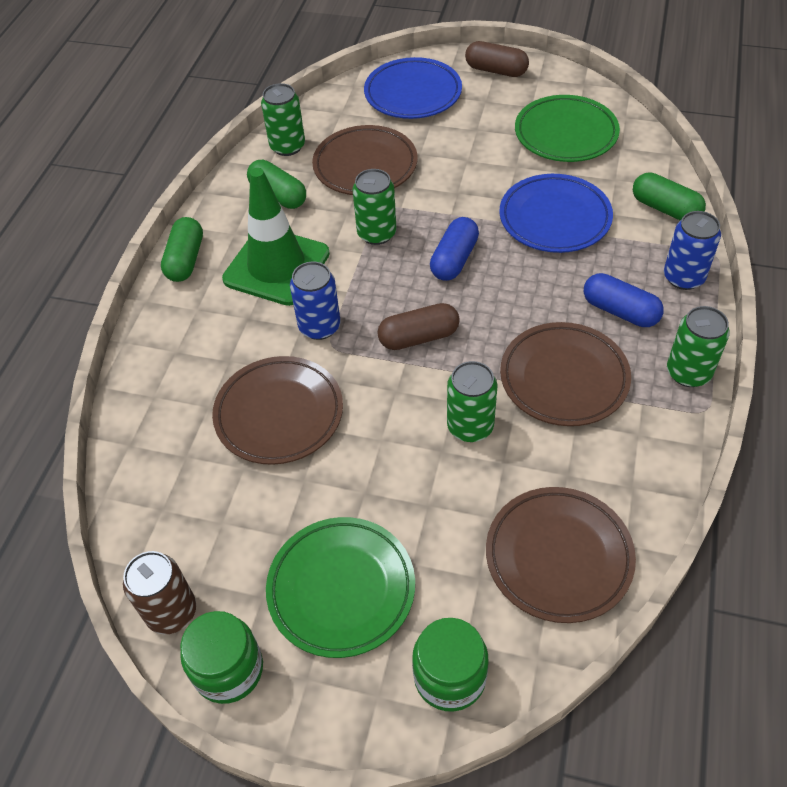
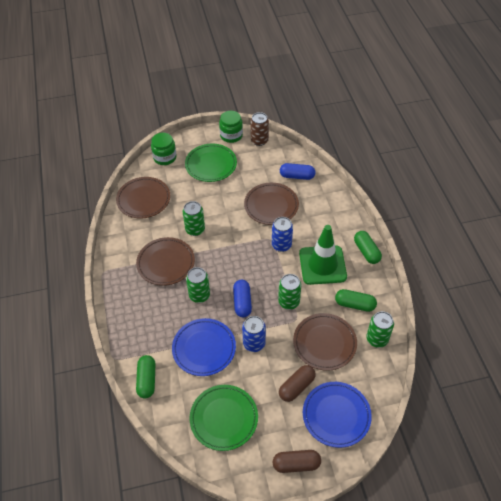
camera: 150 degrees right, 0 degrees up
brown capsule [377,303,460,350] -> brown capsule moved to [279,365,316,402]
blue capsule [584,273,664,327] -> blue capsule moved to [280,163,316,180]
green capsule [633,172,706,221] -> green capsule turned 75 degrees clockwise [136,355,155,398]
blue can [664,211,721,290] -> blue can moved to [242,316,266,352]
green can [667,306,730,387] -> green can moved to [186,267,210,303]

